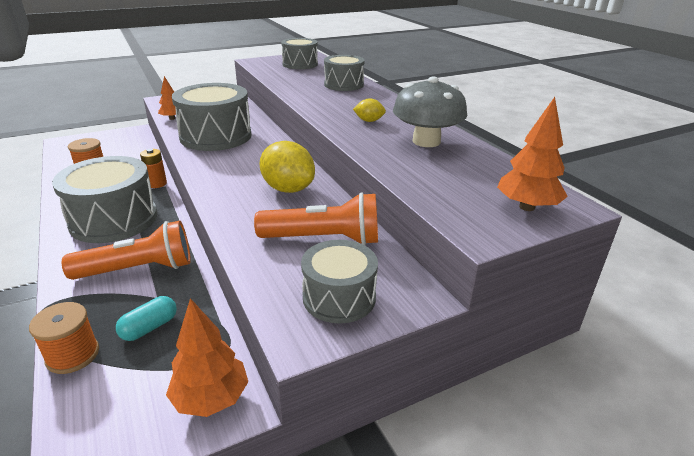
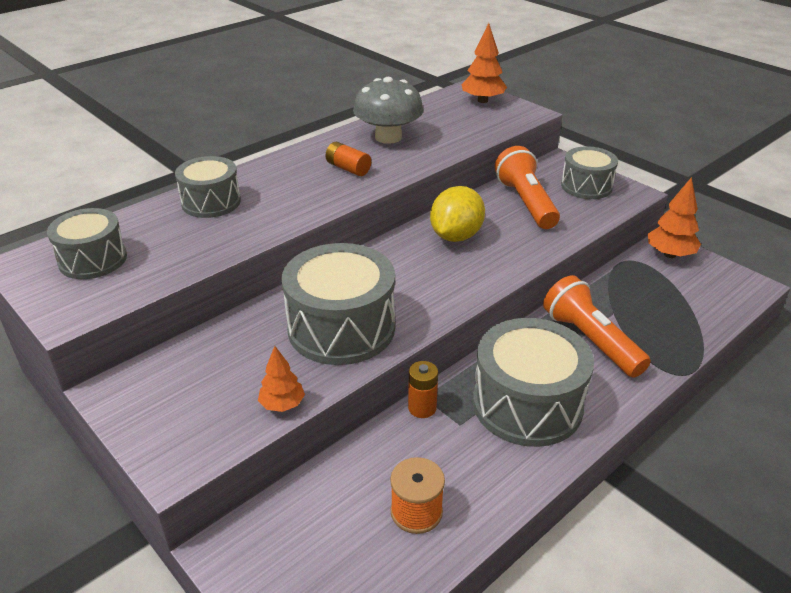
camera: 105 degrees left, 5 degrees up
orange spool [29,302,99,374] -> none
turquoise capsule [116,296,177,341] -> none
yellow lemon [353,98,386,122] -> orange battery [325,142,371,176]

